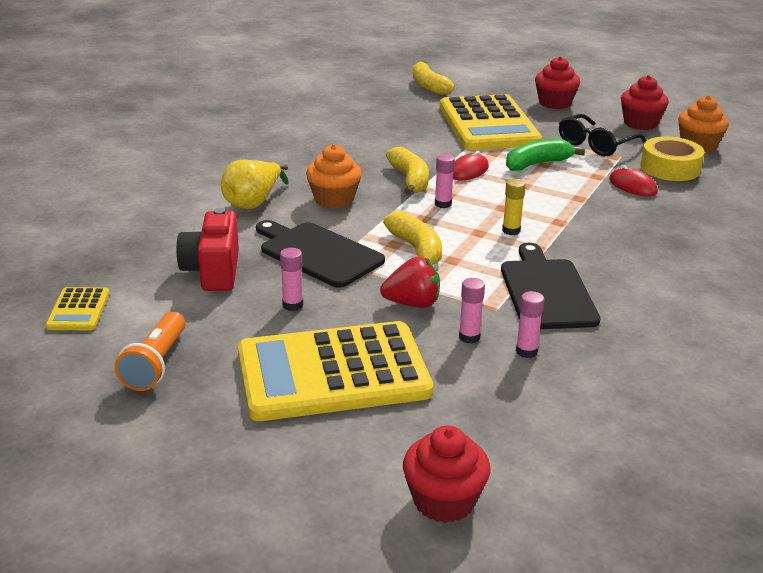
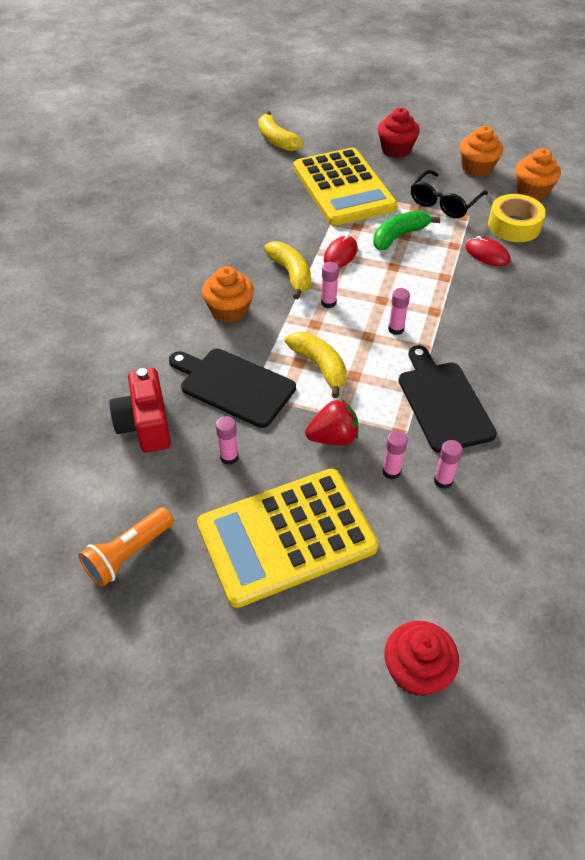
camera: 10 degrees left, 20 degrees up
yellow calculator [45,287,109,330] -> none
orange flashlight [115,312,186,391] -> orange flashlight turned 45 degrees clockwise [79,507,174,587]
yellow pear [221,160,288,209] -> none
yellow glue stick [502,179,525,235] -> pink glue stick [388,288,410,335]
red cupcake [621,75,669,130] -> orange cupcake [460,126,503,177]

